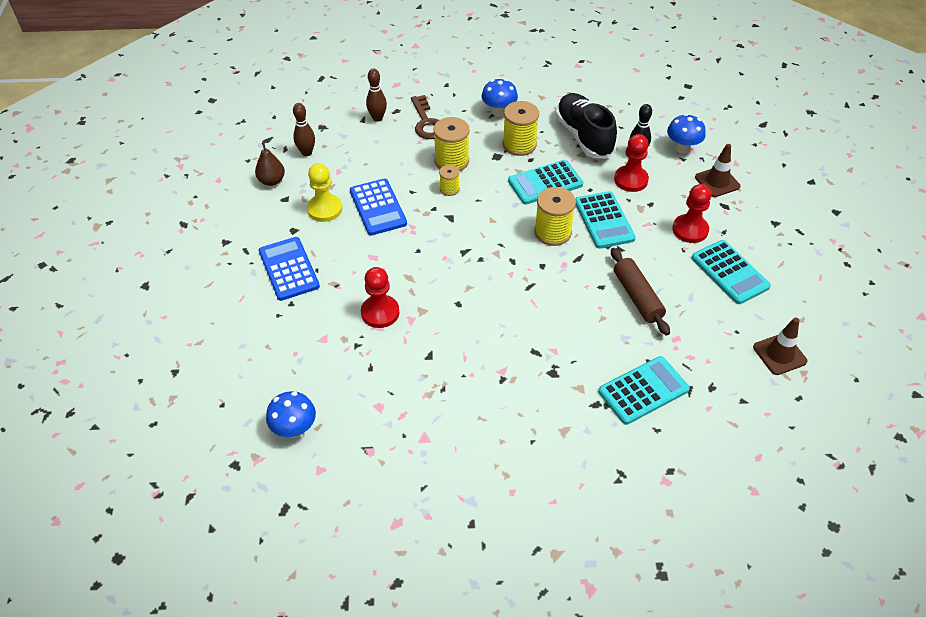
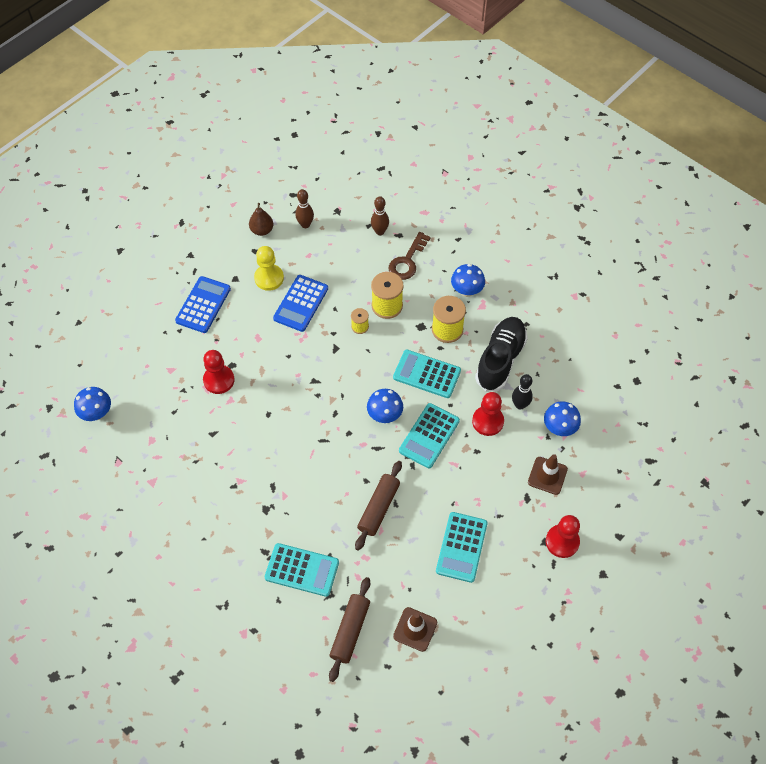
camera: 45 degrees right, 10 degrees up
yellow spool [534,187,576,246] -> blue mushroom [367,389,403,423]
red pawn [672,184,712,243] -> red pawn moved to [546,515,580,558]
none -> brown rolling pin [329,577,370,682]

